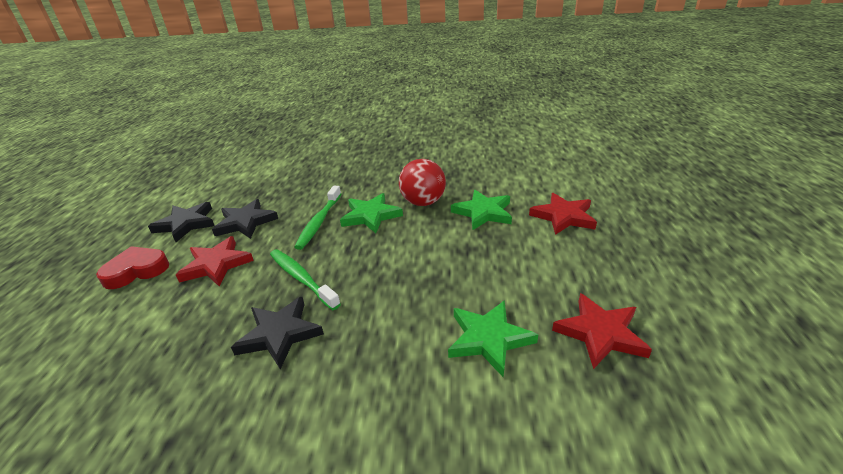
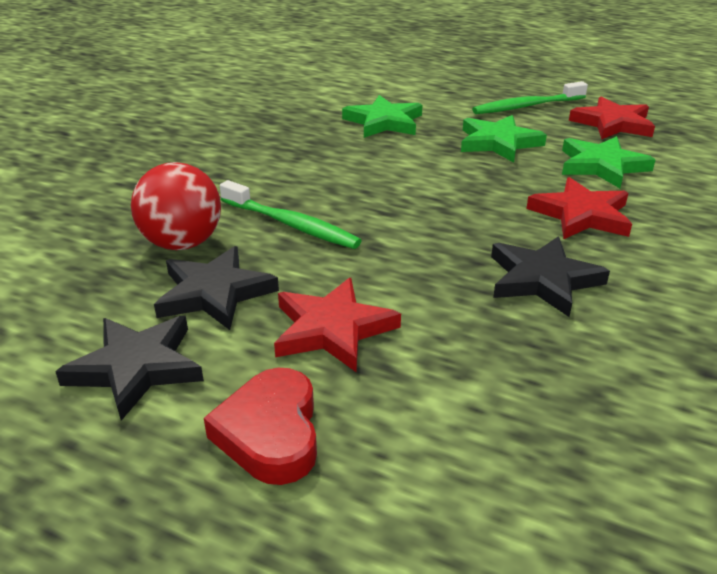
camera: 70 degrees left, 0 degrees up
green toothbrush [270,249,341,310] -> green toothbrush moved to [472,81,588,114]
green star [340,193,403,233] -> green star moved to [461,115,547,163]
red ball [399,159,446,206] -> red ball moved to [131,162,221,250]
red star [529,193,597,235] -> red star moved to [526,177,632,239]

